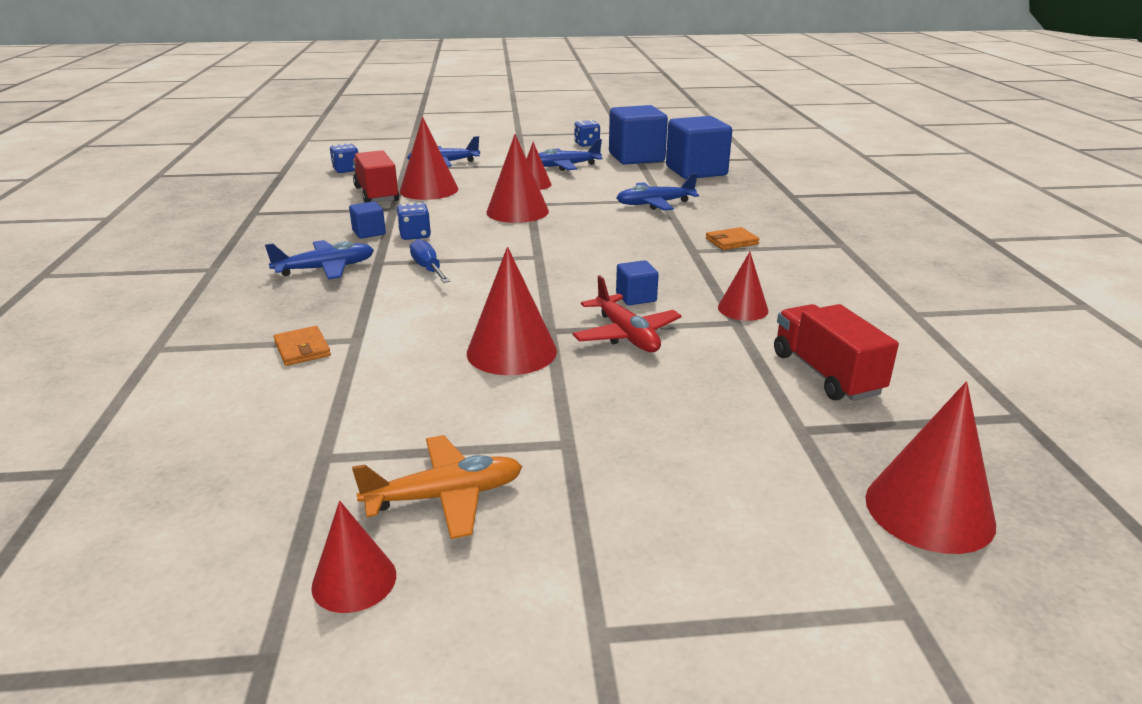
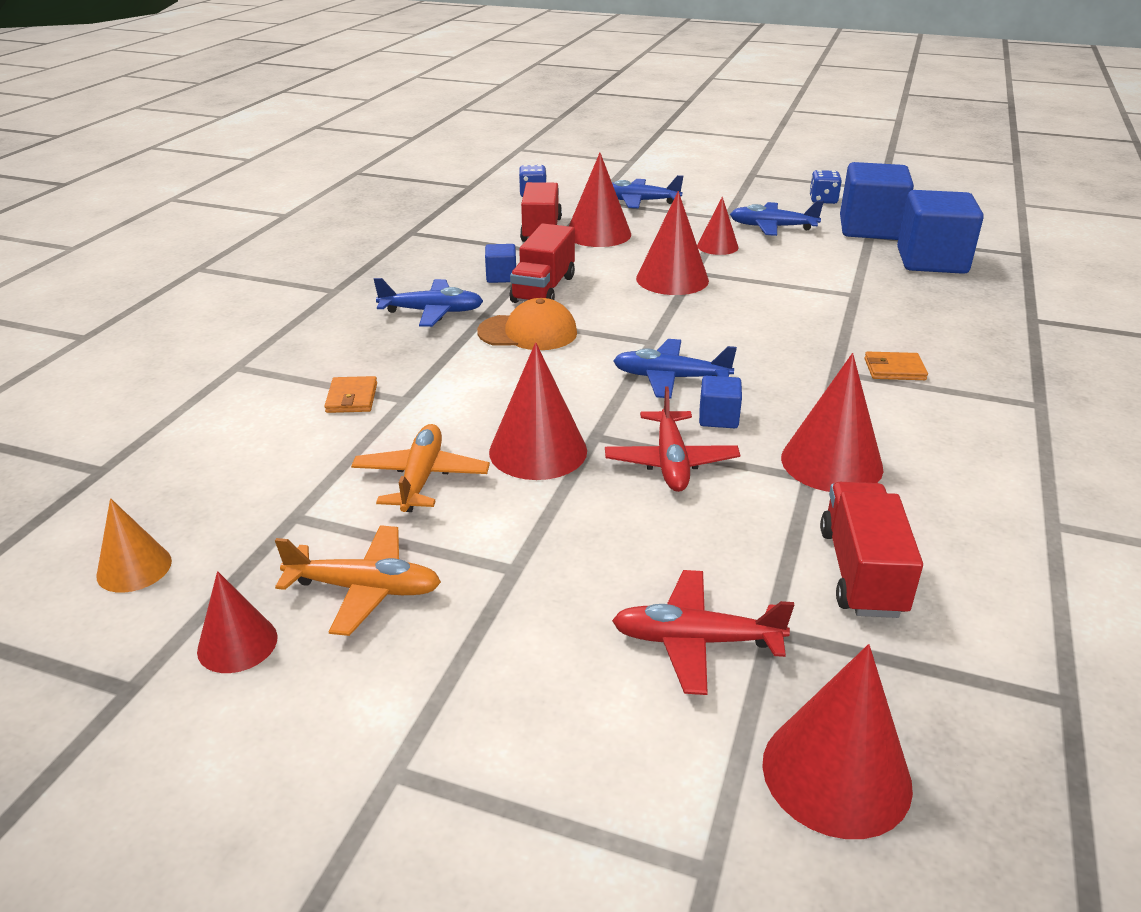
camera: 25 degrees right, 5 degrees up
blue dice [397,203,431,240] -> red truck [510,224,575,303]
blue screwdriver [410,239,450,283] -> orange cap [477,298,577,350]
blue plane [617,173,699,210] -> blue plane moved to [613,339,737,399]
red cone [718,252,768,321] -> red cone [781,353,883,492], size x1.64
none -> orange cone [96,498,172,593]
none -> orange plane [351,424,490,512]
none -> red plane [612,570,794,695]

